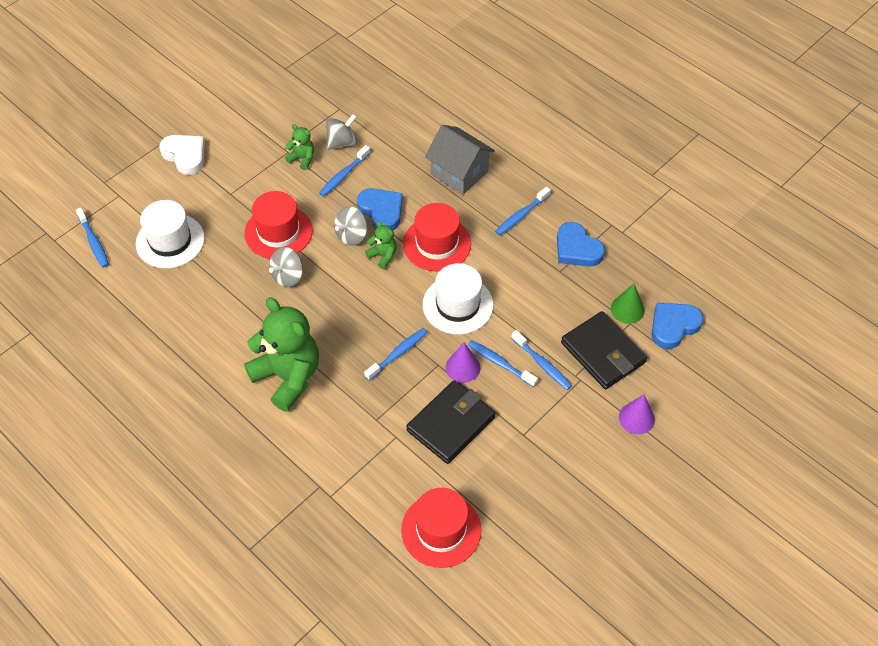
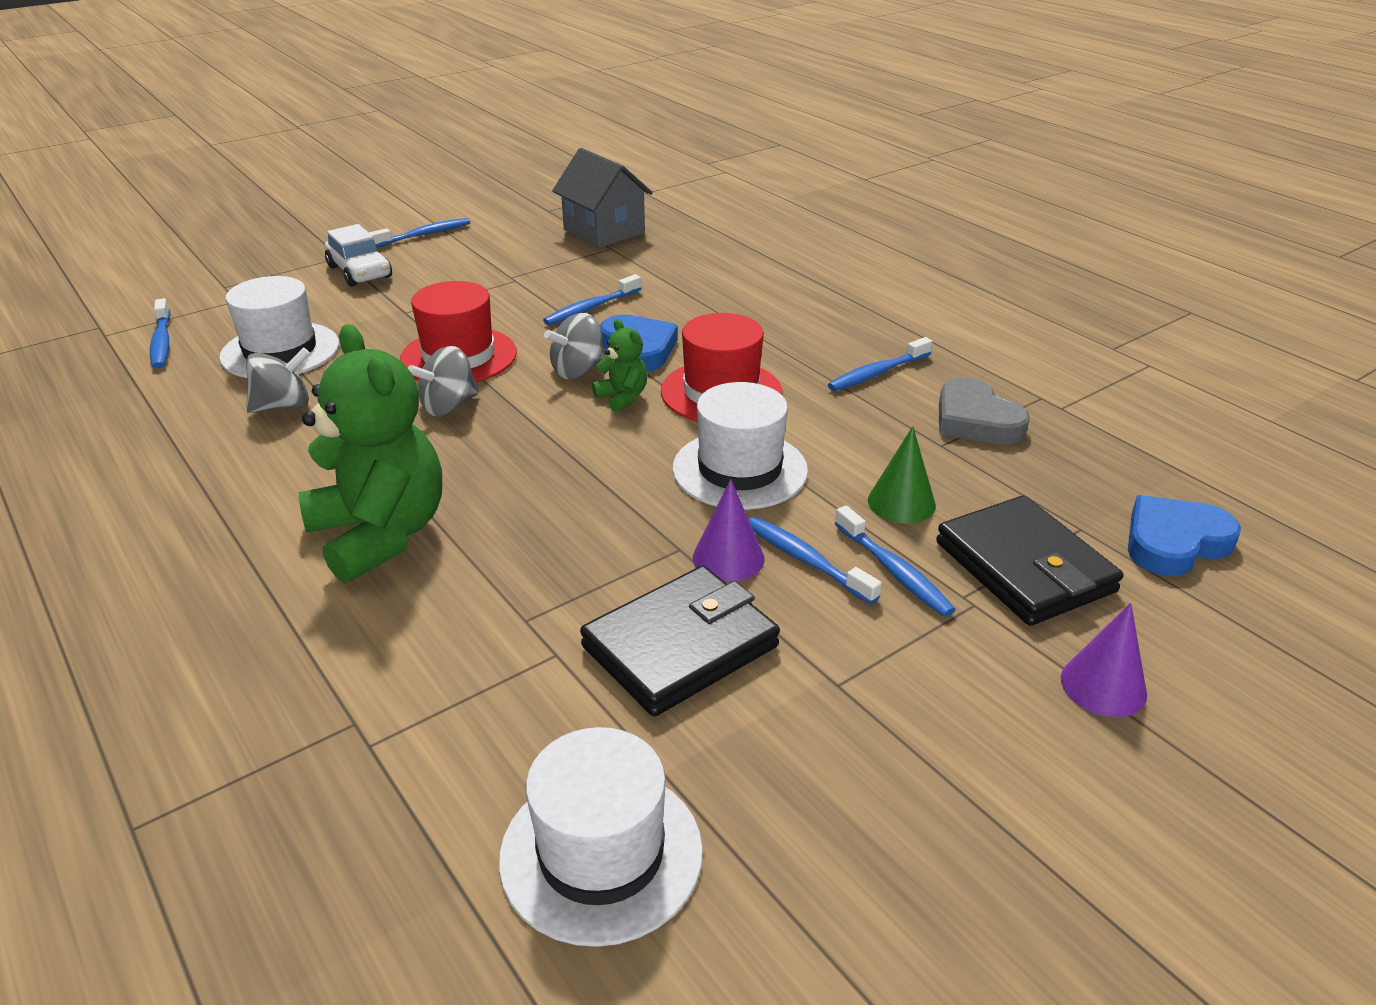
camera: 10 degrees right, 20 degrees down
white heart [159,135,205,175] -> white car [325,224,392,287]
green teddy bear [285,124,314,170] -> none
grey spinning top [326,114,357,150] -> grey spinning top moved to [246,347,310,413]
blue toothbrush [364,328,428,381] -> blue toothbrush moved to [369,218,470,247]
red hat [401,488,481,568] -> white hat [499,727,703,947]
grey house [425,125,495,195] -> grey house moved to [552,148,653,248]
blue heart [557,222,605,267] -> grey heart [939,378,1030,444]
green cone [611,283,645,324] -> green cone moved to [868,426,936,523]

